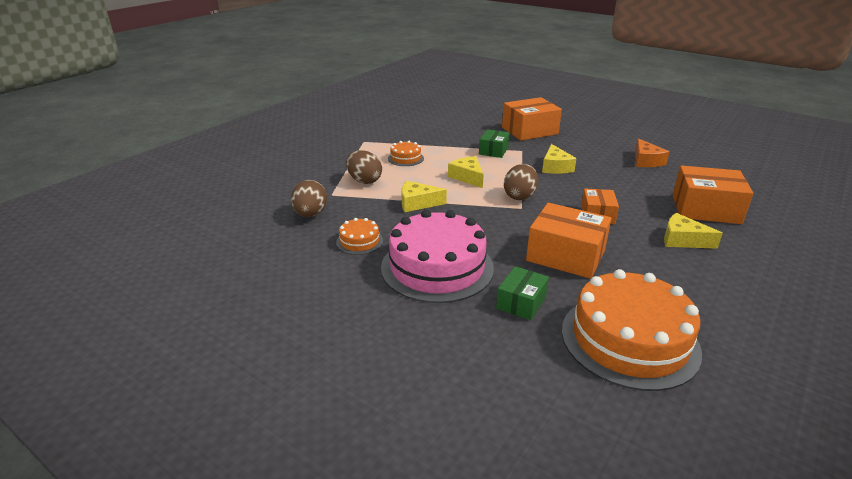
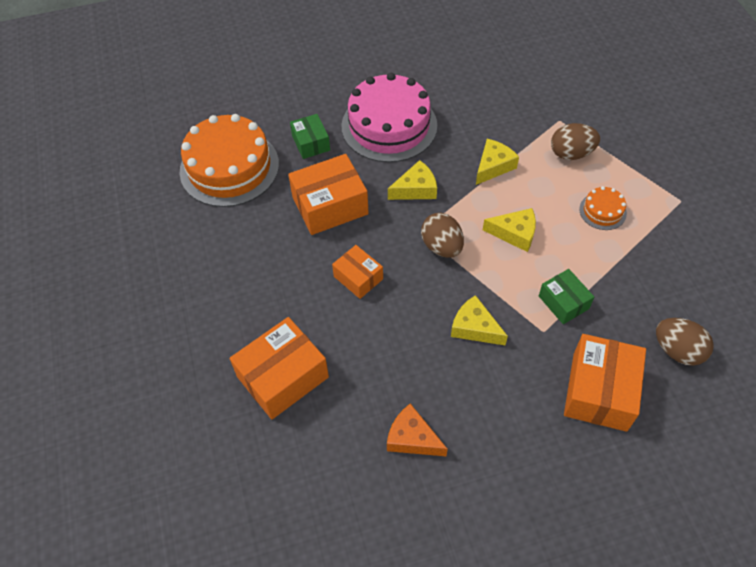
camera: 130 degrees right, 25 degrees up
brown egg [291,180,327,217] -> brown egg moved to [656,318,714,366]
orange cake [336,218,383,255] -> none
yellow cheese [664,213,723,249] -> yellow cheese moved to [388,160,437,200]

